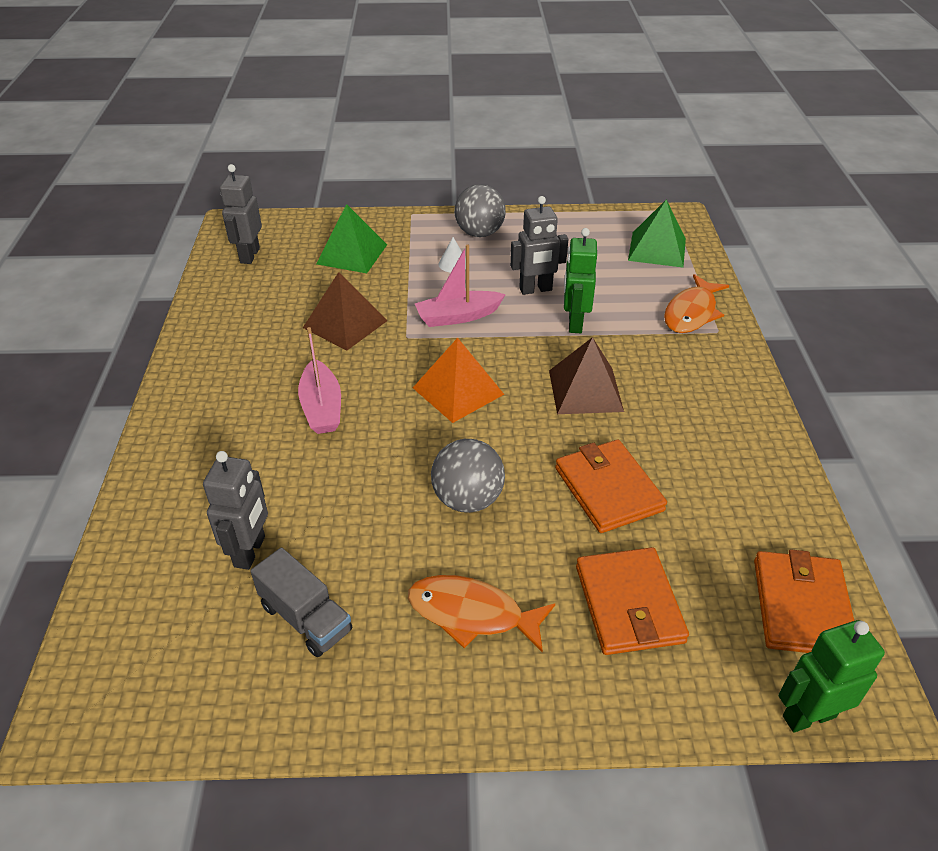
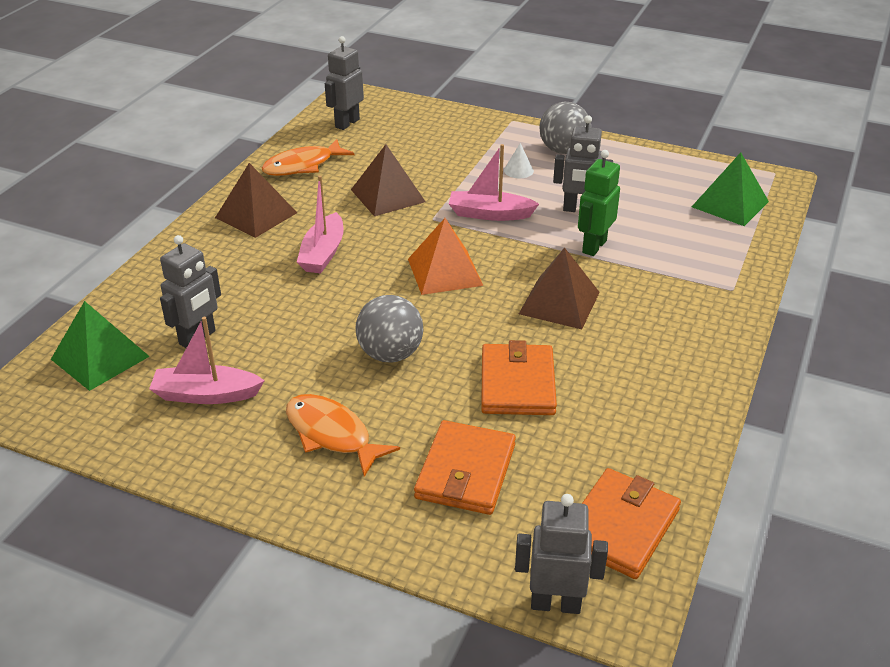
camera: 25 degrees right, 5 degrees down
grey truck [250,547,352,657] -> pink boat [149,317,265,404]
green pyramid [316,204,387,273] -> green pyramid moved to [51,301,150,391]
orange fish [664,274,729,333] -> orange fish moved to [262,139,354,176]
green robot [778,620,885,733] -> grey robot [515,494,608,614]
none -> brown pyramid [215,163,297,238]

